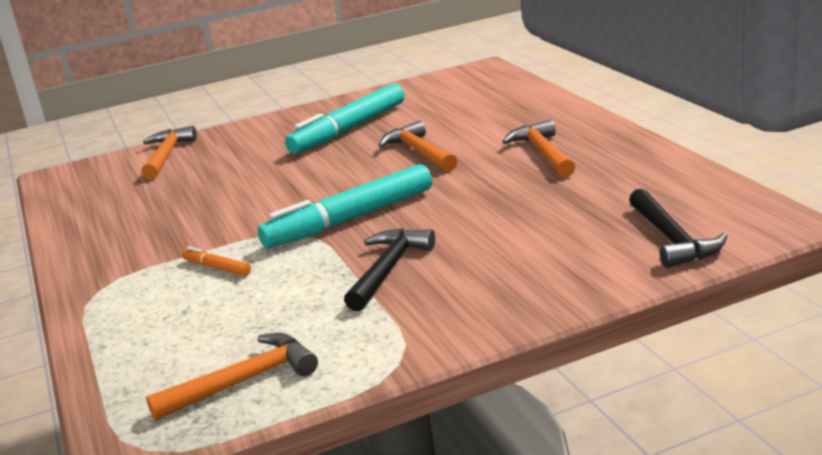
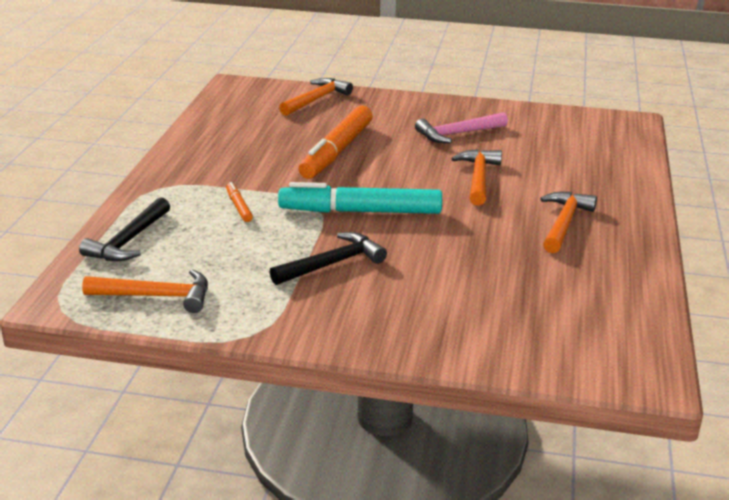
camera: 30 degrees right, 5 degrees up
turquoise marker [285,84,404,154] -> pink hammer [415,112,508,143]
black hammer [629,188,727,268] -> black hammer moved to [79,197,170,261]
none -> orange marker [299,106,372,179]

